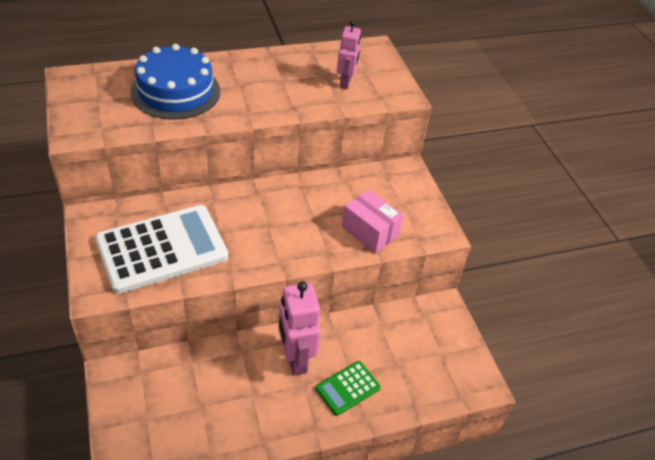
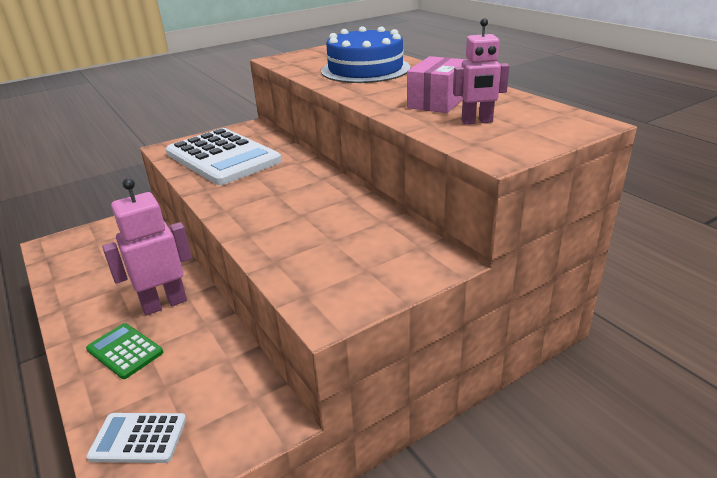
camera: 80 degrees right, 15 degrees down
pink box [342,189,404,253] -> pink box moved to [407,56,468,113]
none -> white calculator [86,413,186,463]

